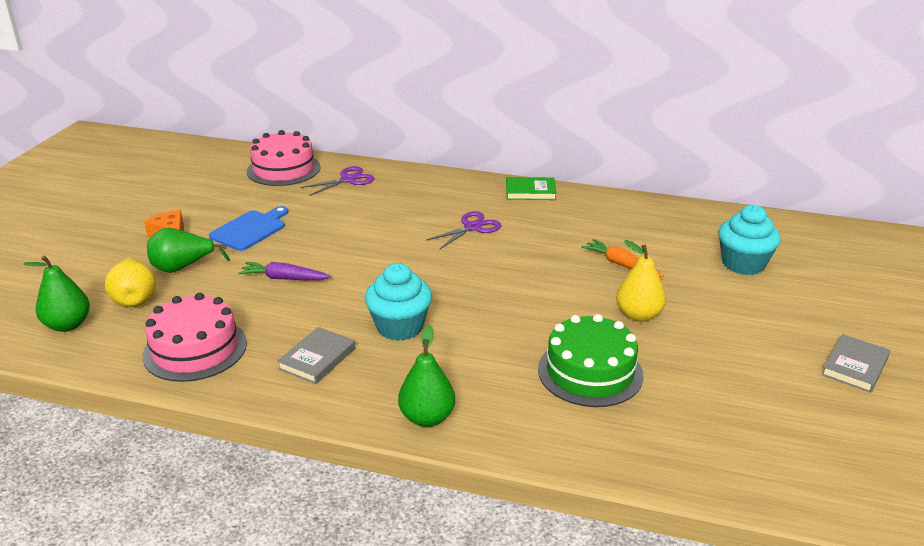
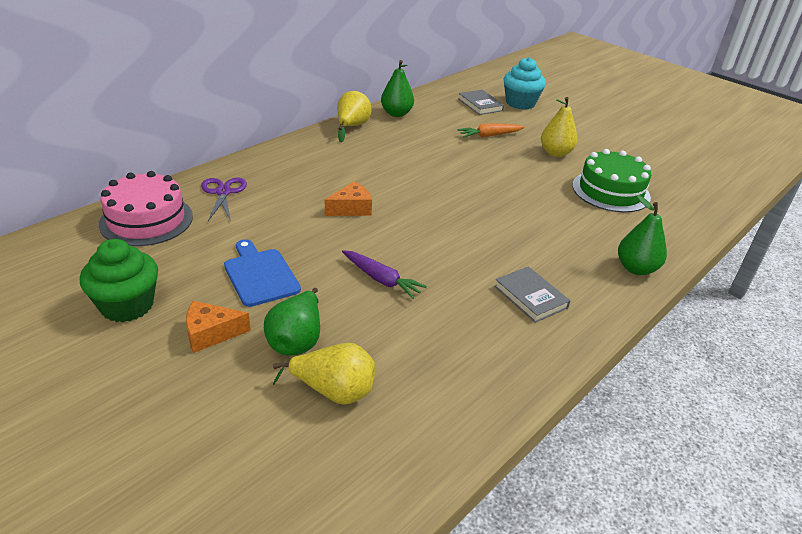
camera: 65 degrees left, 5 degrees up
green pear [23,256,90,332] -> green pear moved to [381,60,414,117]
pink cake [142,293,247,382] -> none
purple carrot [238,262,331,280] -> purple carrot turned 90 degrees counterclockwise [342,250,427,299]
turquoise cupcake [365,263,432,341] -> none
purple scissors [426,211,501,249] -> none
green book [506,177,557,200] -> yellow pear [337,91,372,143]
grey book [821,334,890,393] -> grey book moved to [458,90,504,115]
none -> green cupcake [80,239,158,322]
none -> orange cheese [325,181,372,216]

